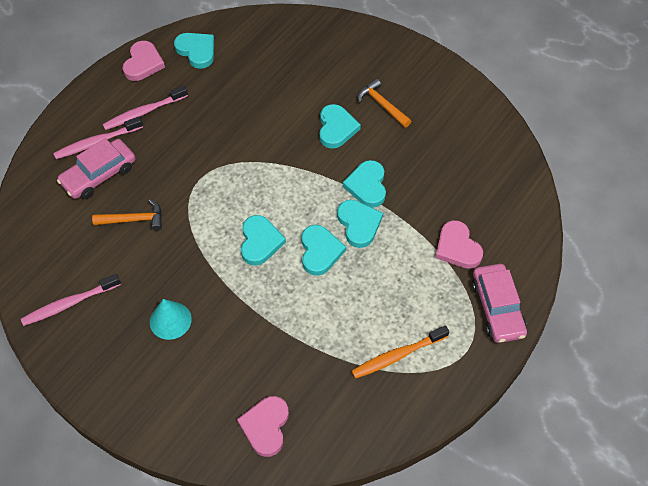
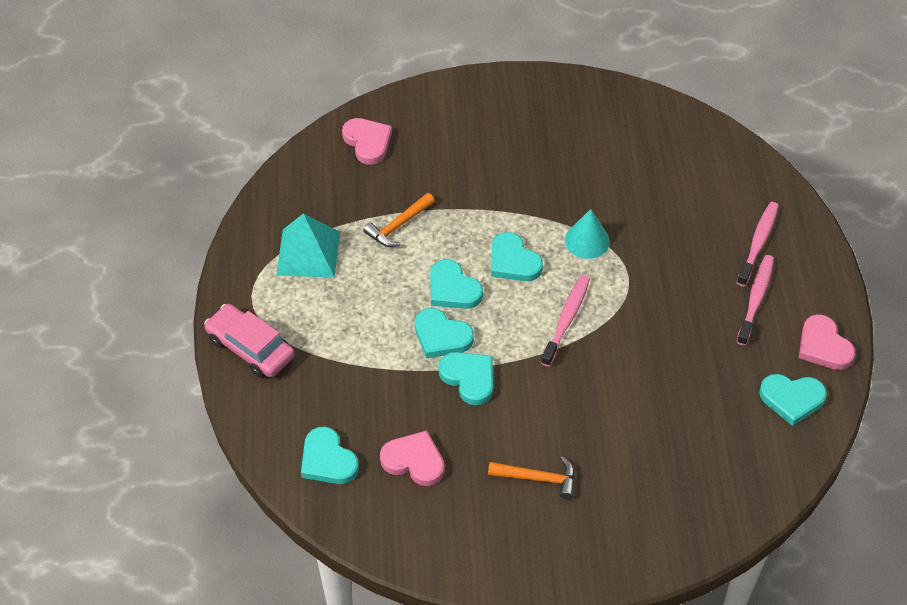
camera: 140 degrees right, 5 degrees down
pink toothbrush [21,274,121,326] -> pink toothbrush moved to [541,275,590,367]
pink car [57,138,136,199] -> none
orange hammer [92,199,162,231] -> orange hammer moved to [363,193,435,247]
turquoise cone [150,299,192,340] -> turquoise cone moved to [565,209,610,259]
turquoise heart [319,104,361,149] -> turquoise heart moved to [301,427,359,484]
orange toothbrush [352,325,449,379] -> turquoise pyramid [276,213,340,278]
pink heart [436,220,483,269] -> pink heart moved to [380,430,445,486]

